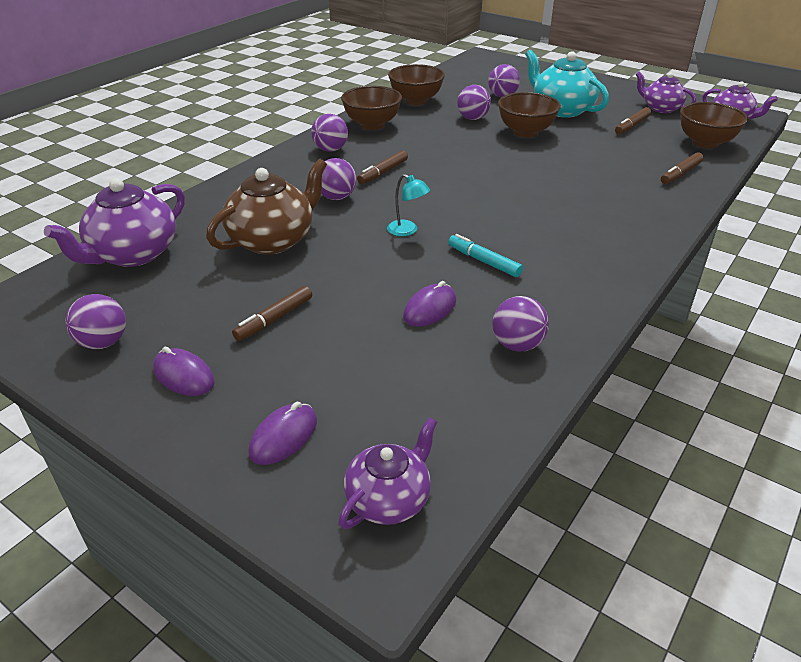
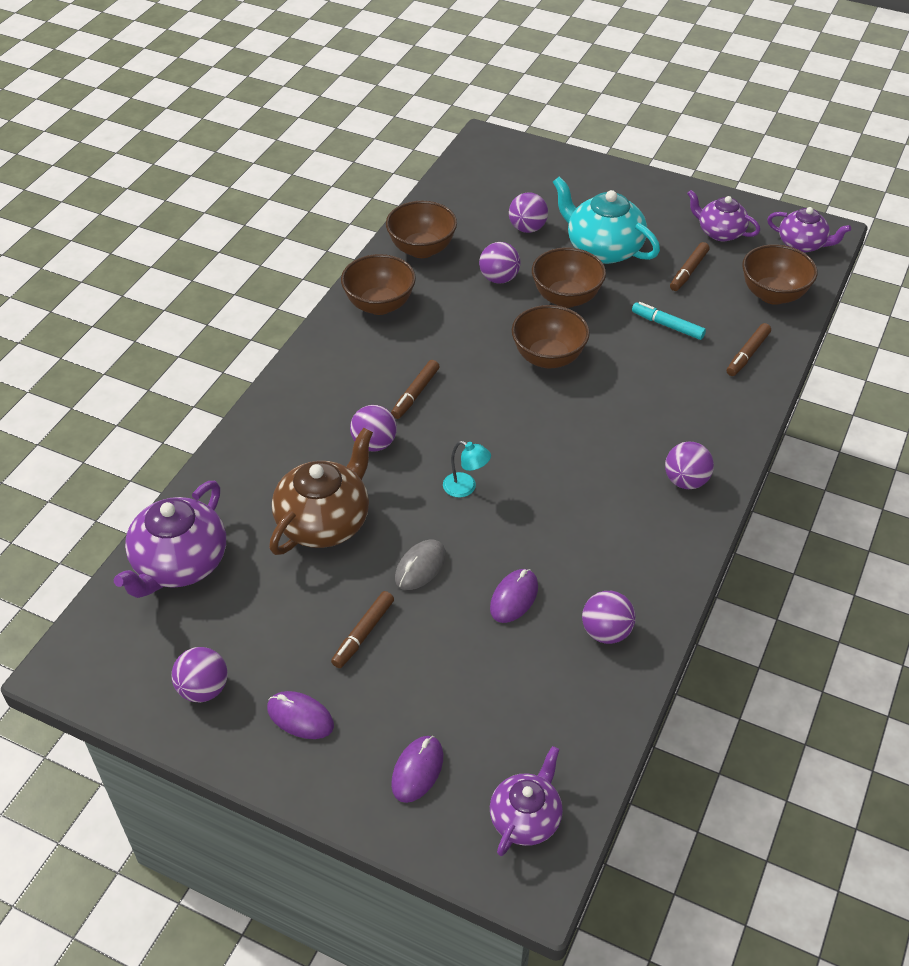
camera: 10 degrees left, 10 degrees up
purple ball [311,114,348,152] -> purple ball moved to [665,442,714,489]
turquoise marker [448,234,523,277] -> turquoise marker moved to [632,302,706,340]
none -> grey mouse [395,540,446,590]
none -> brown bowl [512,305,590,369]

